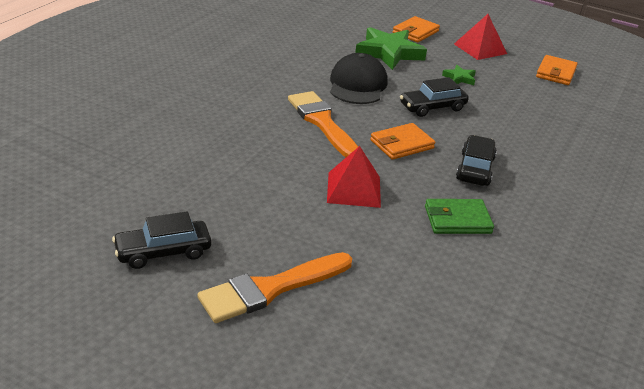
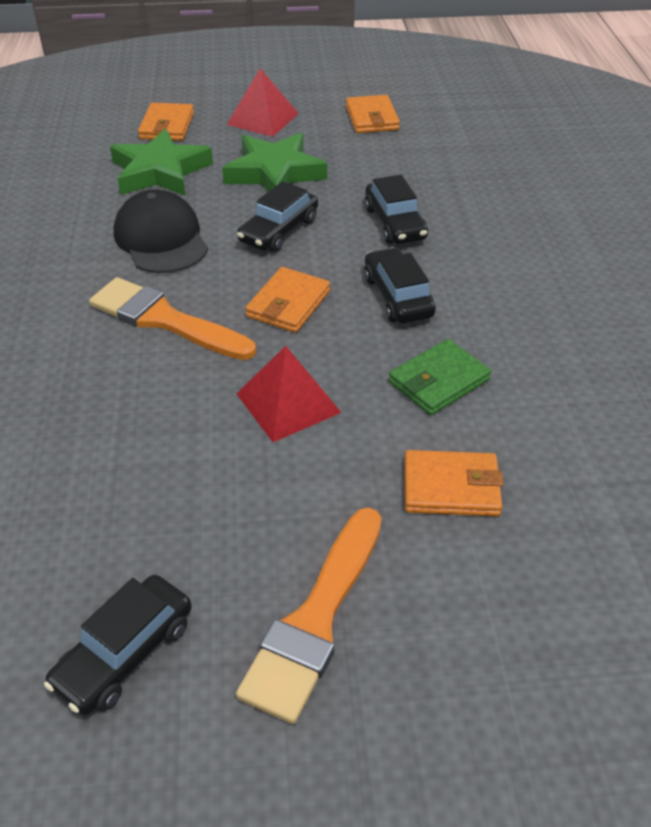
camera: 30 degrees left, 10 degrees up
green star [442,65,476,85] -> green star [222,133,327,192], size x2.14
none -> black car [365,175,428,244]
none -> orange wallet [404,450,504,516]

